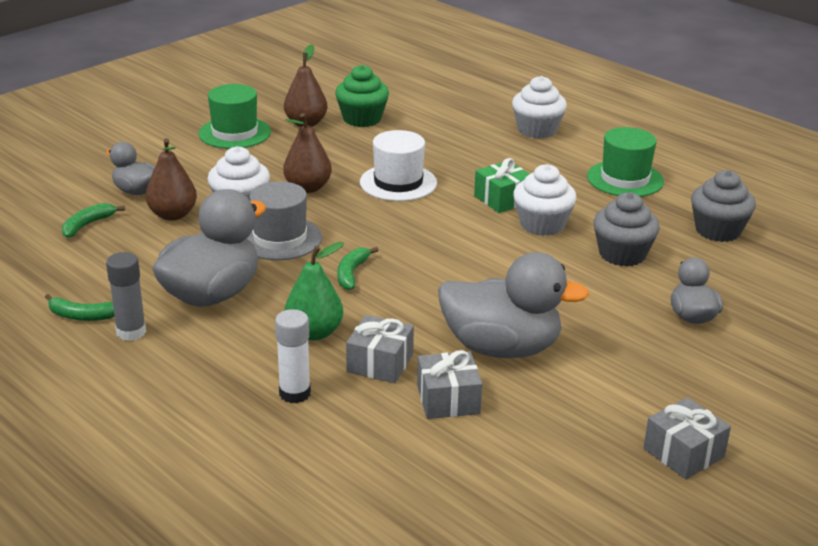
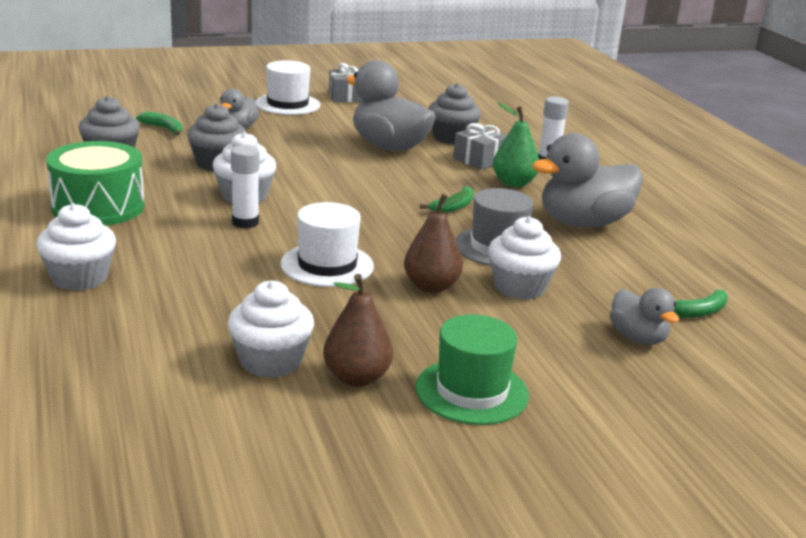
camera: 155 degrees left, 5 degrees down
green banana [45,294,115,321] -> green banana moved to [136,112,182,135]
grey glue stick [106,252,146,341] -> none
brown pear [145,138,197,221] -> none
green cupcake [335,65,389,127] -> white cupcake [228,281,314,378]
grey gift [417,350,482,419] -> grey cupcake [428,83,481,145]
green gift [474,158,529,213] -> white glue stick [231,145,260,229]
green hat [587,127,664,197] -> green drum [46,141,145,225]
none -> white hat [255,60,320,115]

